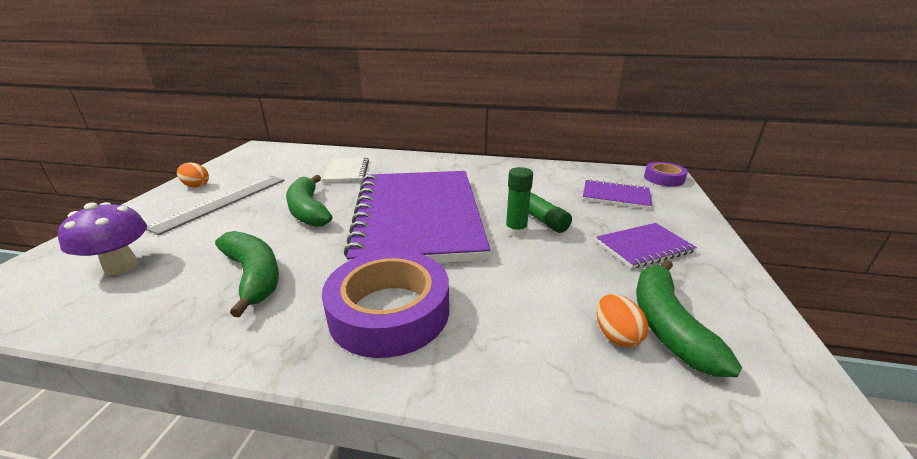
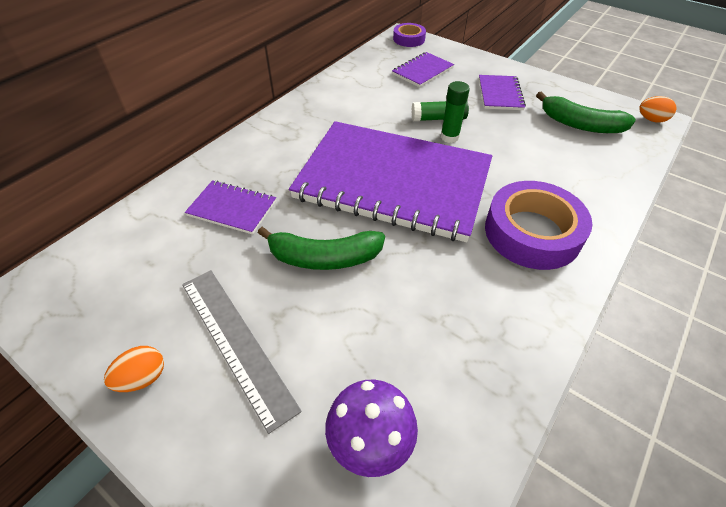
camera: 65 degrees left, 20 degrees up
green banana [215,231,279,317] -> none
white notebook [322,158,369,183] -> purple notebook [185,180,276,235]
orange egg [597,294,648,348] -> orange egg moved to [639,96,677,123]

